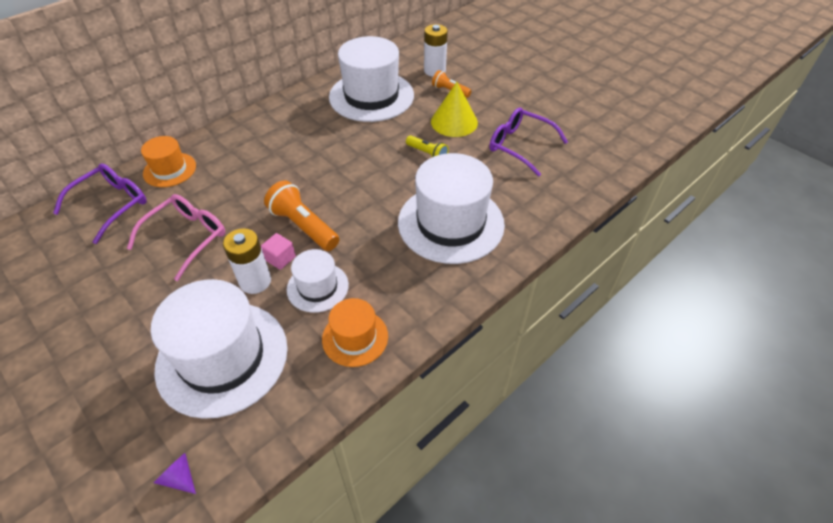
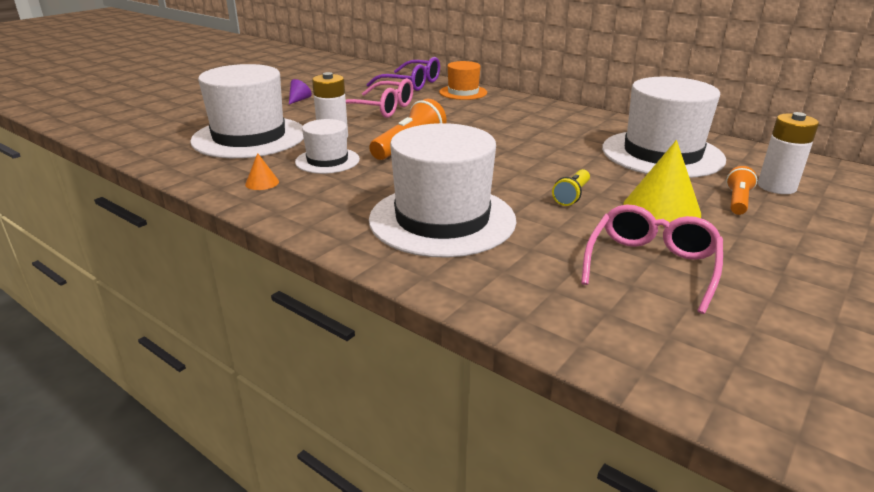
camera: 80 degrees right, 20 degrees down
purple cone [154,453,196,494] -> purple cone moved to [289,79,312,104]
pink cube [261,233,296,270] -> none
orange hat [322,298,388,367] -> orange cone [245,153,279,190]
purple glasses [489,108,568,176] -> pink glasses [581,204,723,314]

